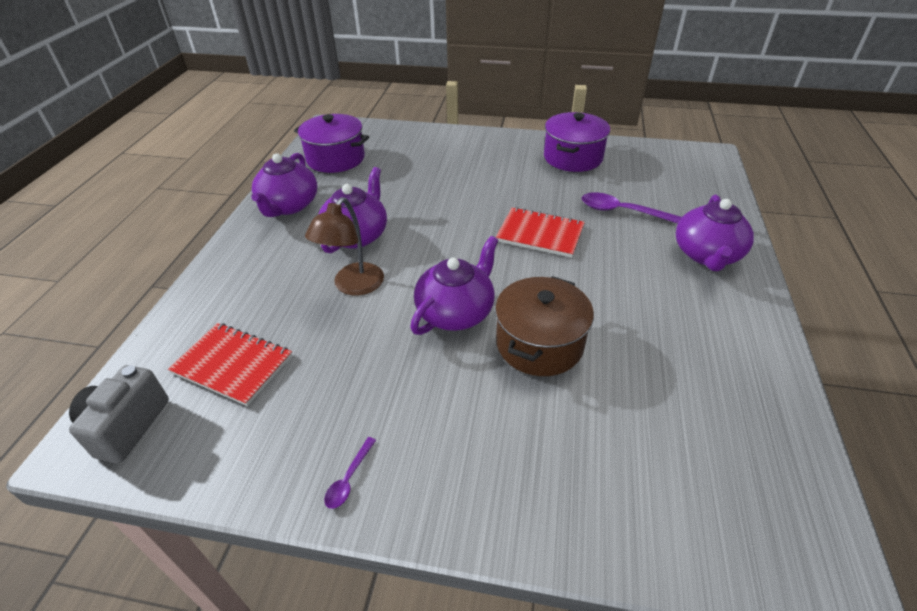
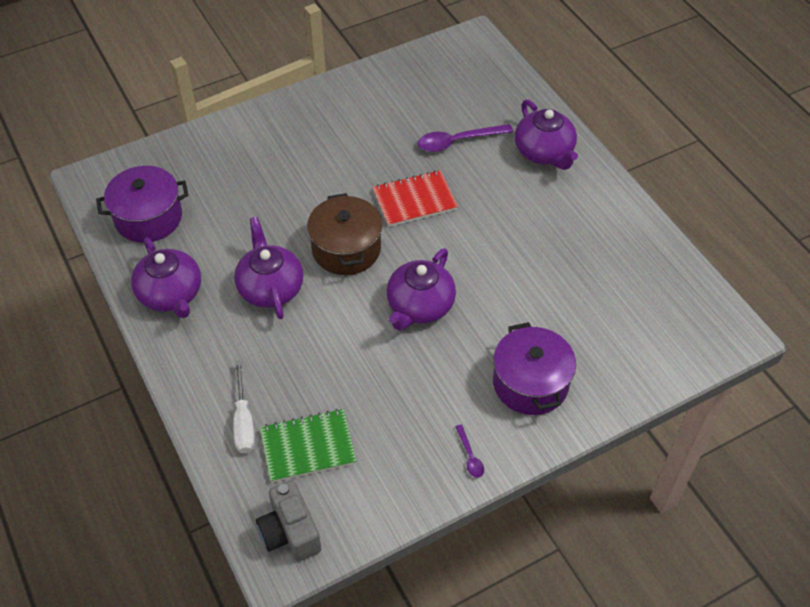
camera: 40 degrees left, 10 degrees up
red notebook [168,323,292,406] -> green notebook [260,409,356,483]
brown lamp [305,197,384,295] -> none
purple teapot [410,236,498,335] -> purple teapot turned 150 degrees counterclockwise [386,248,456,330]
brown pot [495,276,594,376] -> brown pot moved to [307,193,382,275]
purple pot [544,112,610,172] -> purple pot moved to [493,322,576,415]
none -> white screwdriver [233,361,255,454]

